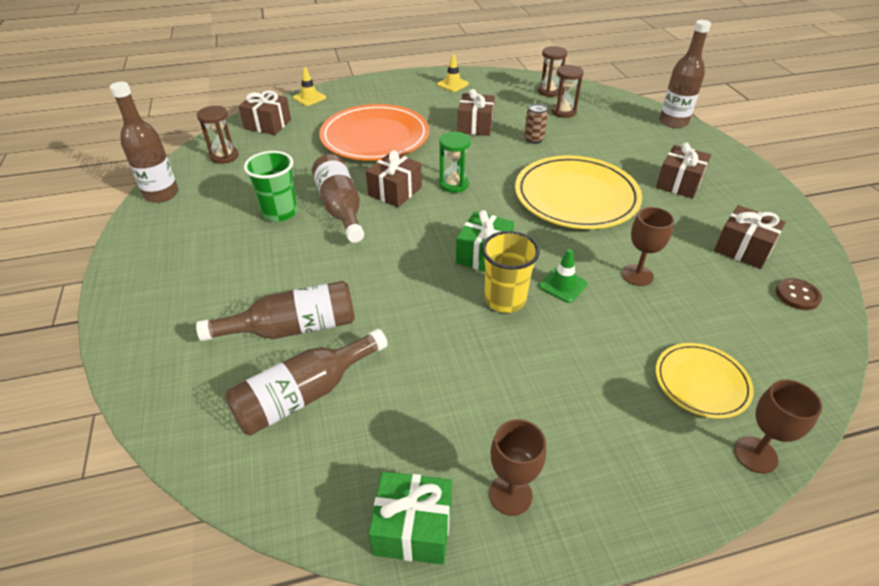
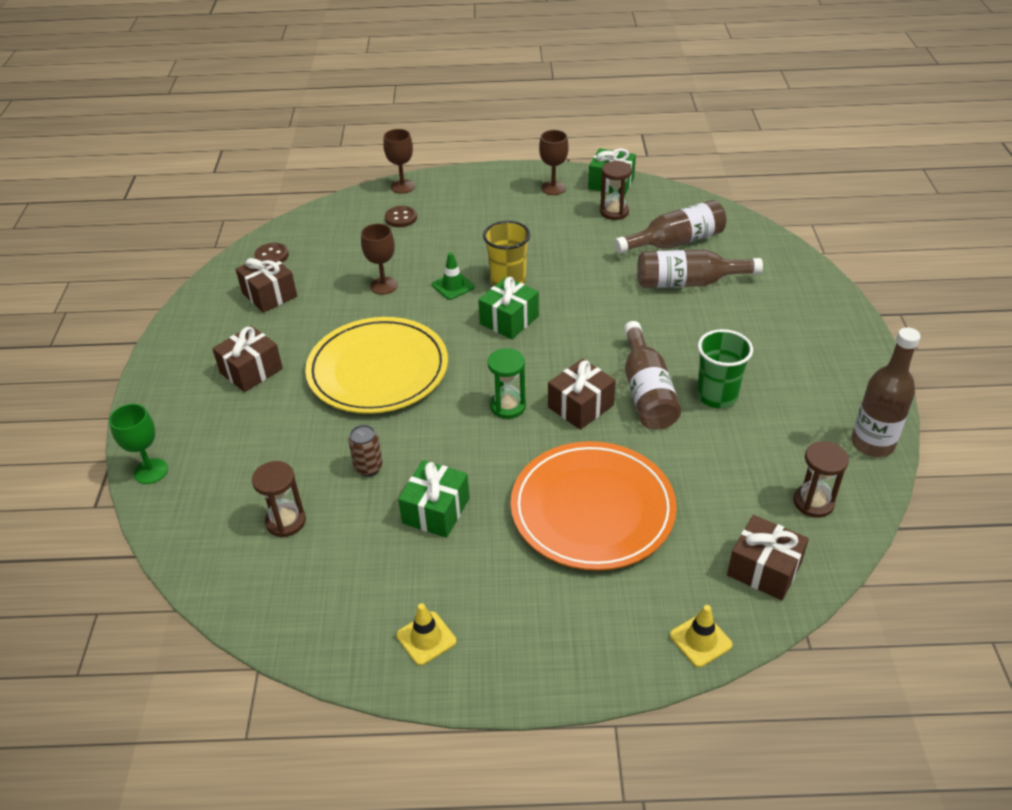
camera: 165 degrees left, 0 degrees up
brown gift [457,89,495,136] -> green gift [398,460,470,538]
brown hourglass [538,46,567,97] -> brown hourglass moved to [600,161,632,220]
yellow plate [656,343,754,419] -> brown button [385,206,417,227]
brown bottle [659,20,711,128] -> green goblet [109,404,168,484]

